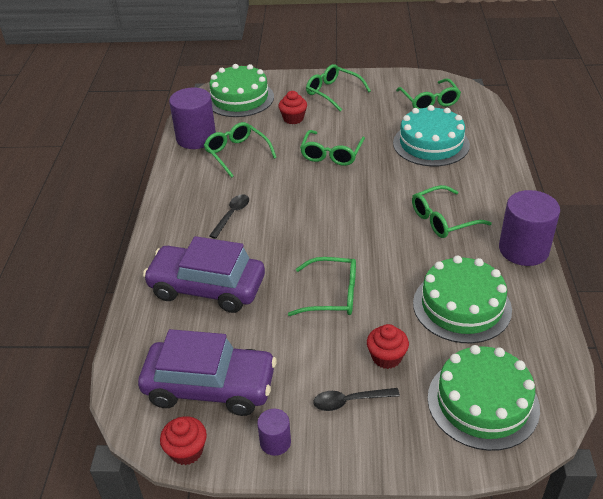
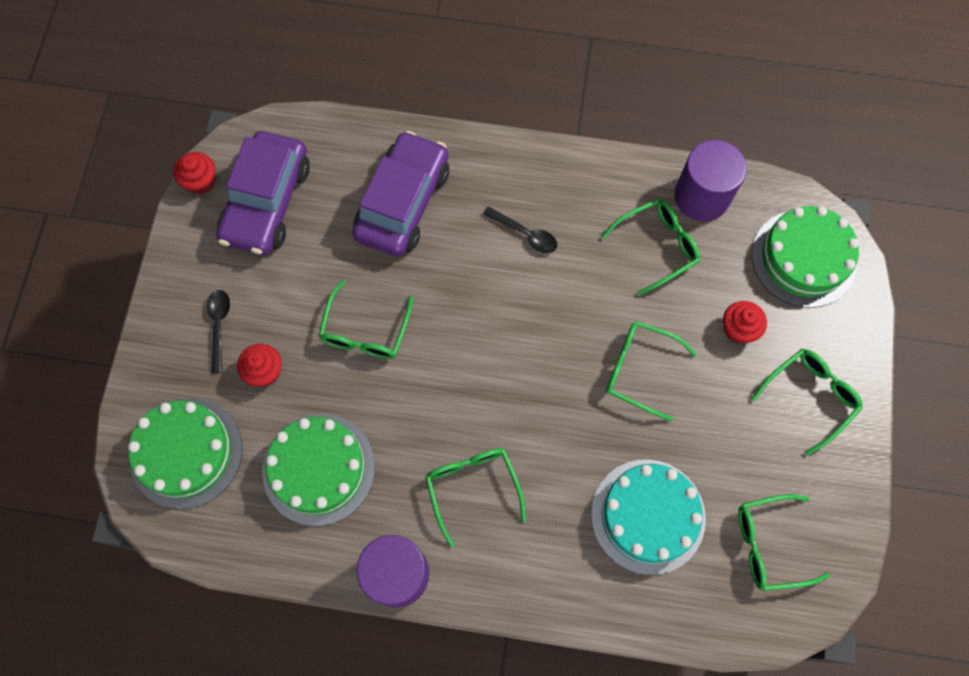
camera: 95 degrees right, 30 degrees up
purple cylinder [257,409,291,456] -> none

